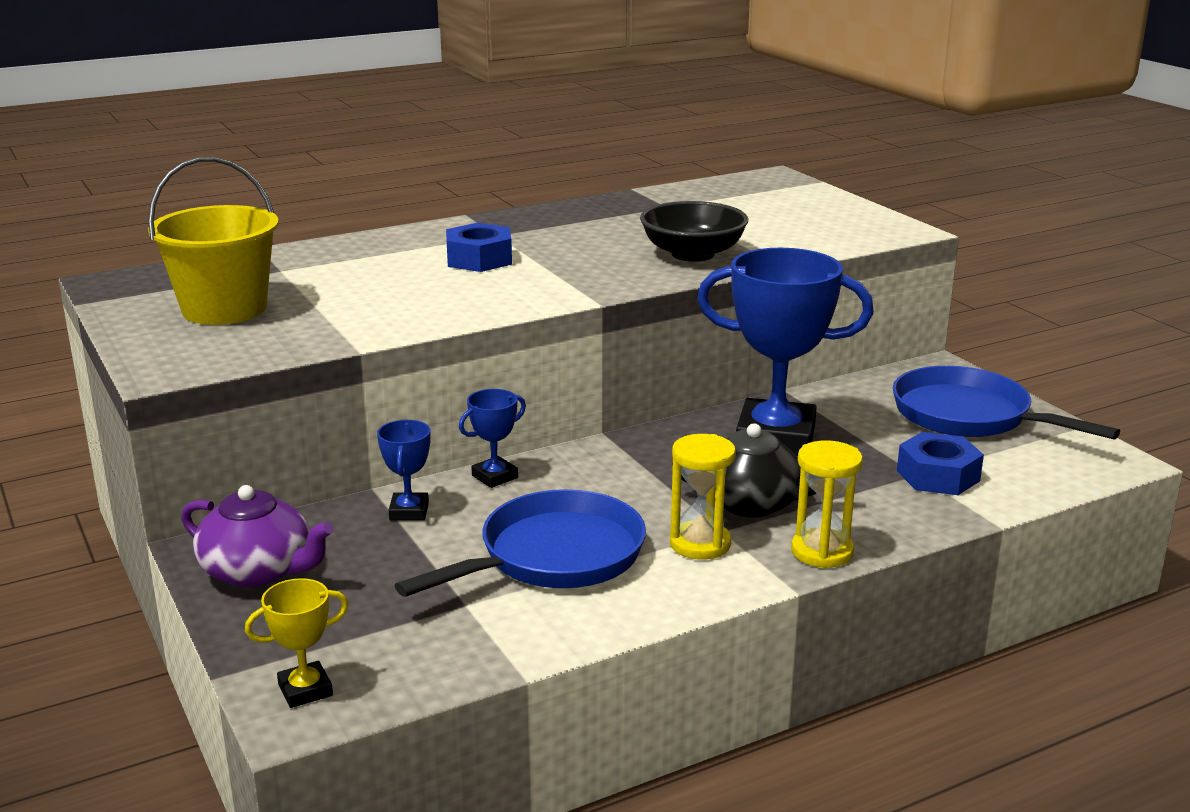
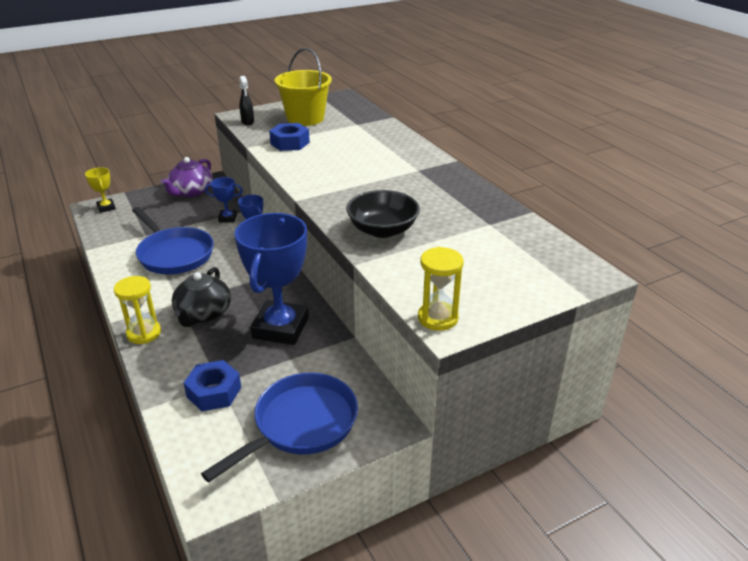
camera: 90 degrees right, 10 degrees up
blue nut [446,223,512,272] -> blue nut moved to [269,123,310,151]
yellow hourglass [670,434,736,560] -> yellow hourglass moved to [418,247,464,331]
none -> black spray bottle [239,76,254,125]

